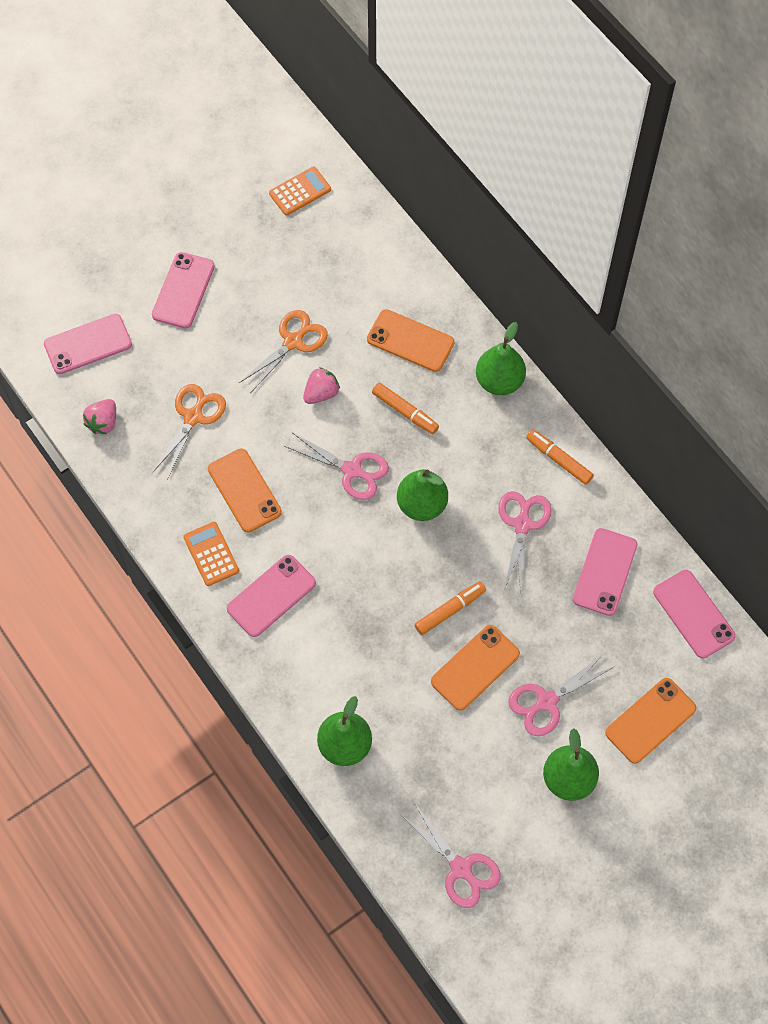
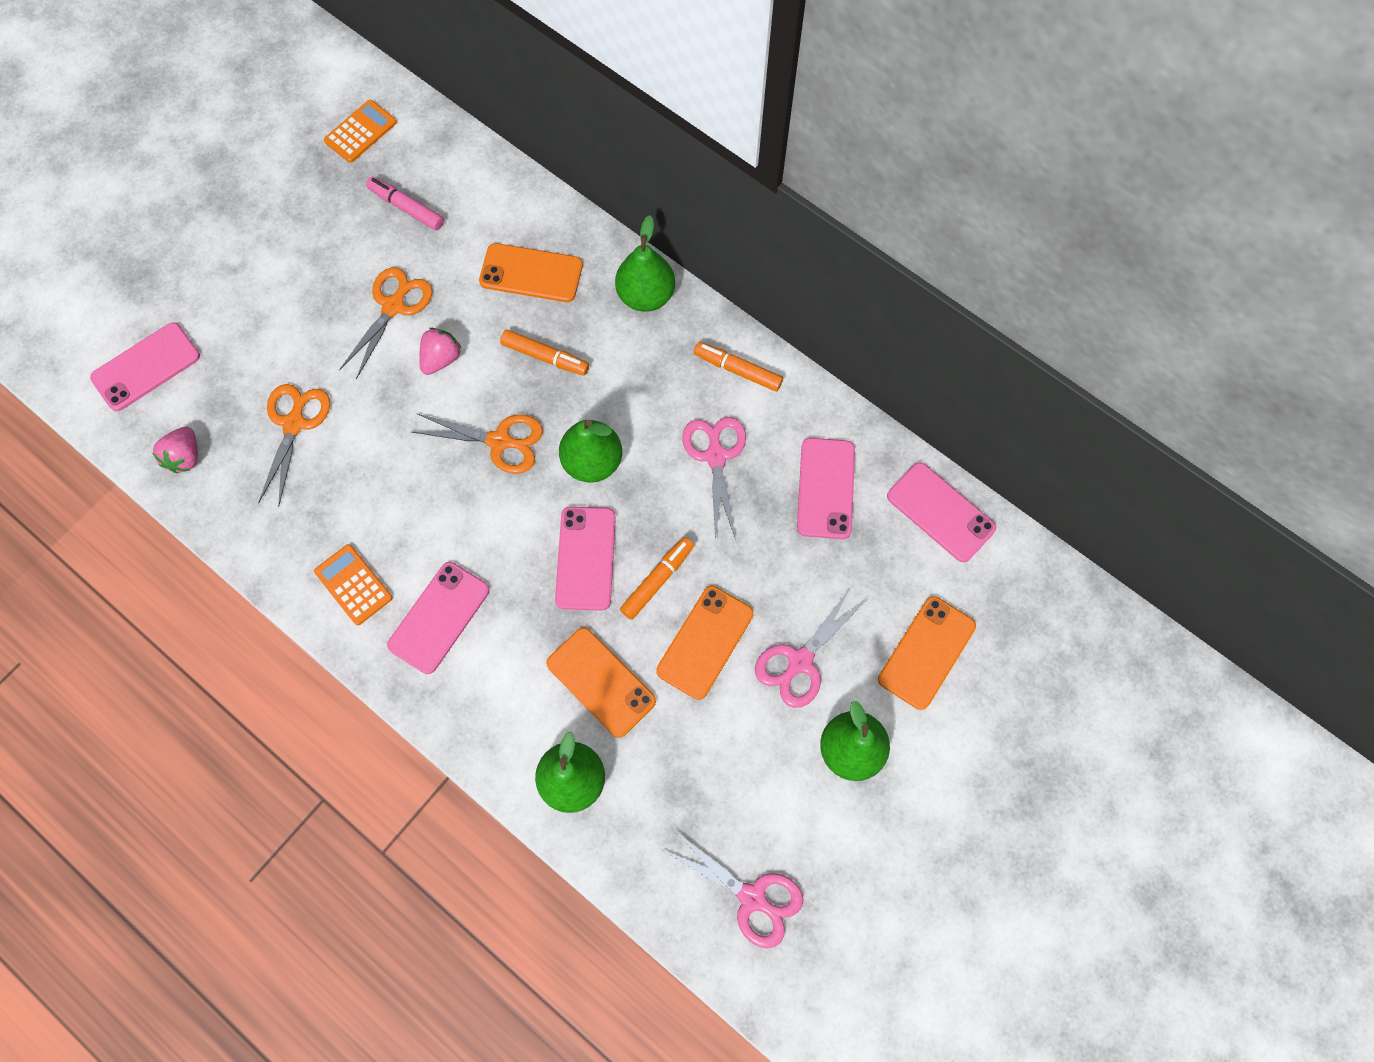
camera: 15 degrees left, 5 degrees up
pink phone [152,252,215,328] -> pink phone moved to [555,506,616,611]
orange phone [208,448,282,532] -> orange phone moved to [546,627,656,738]
pink scissors [284,432,389,500] -> orange scissors [412,413,543,474]
none -> pink marker [366,177,444,230]

